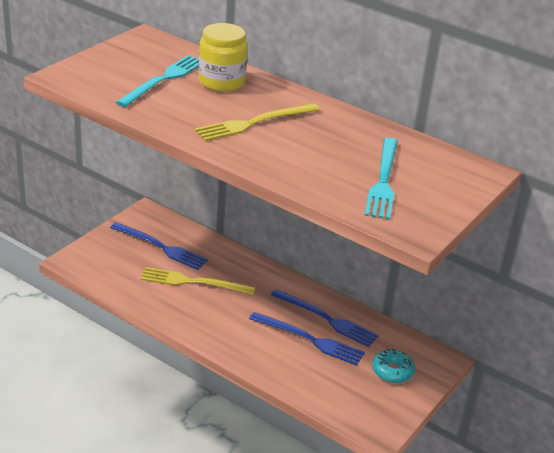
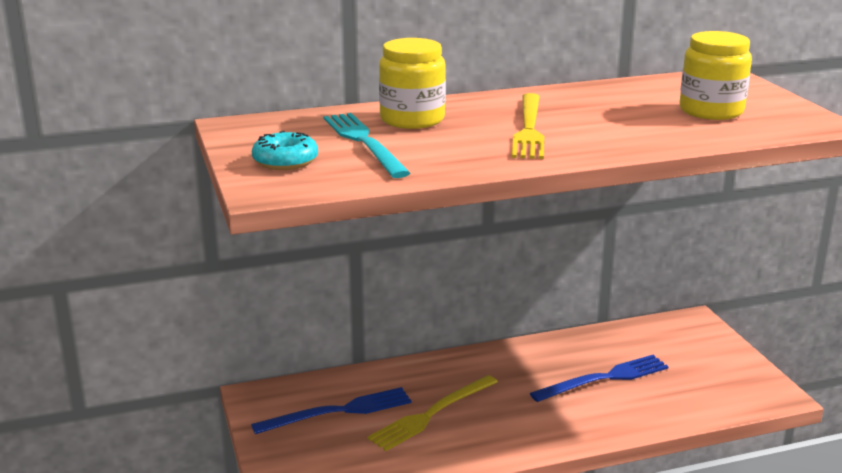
camera: 50 degrees left, 10 degrees down
blue fork [271,289,379,347] -> none
turquoise fork [365,138,398,220] -> yellow jar [680,31,752,120]
turquoise donut [372,349,415,383] -> turquoise donut moved to [252,131,318,170]

